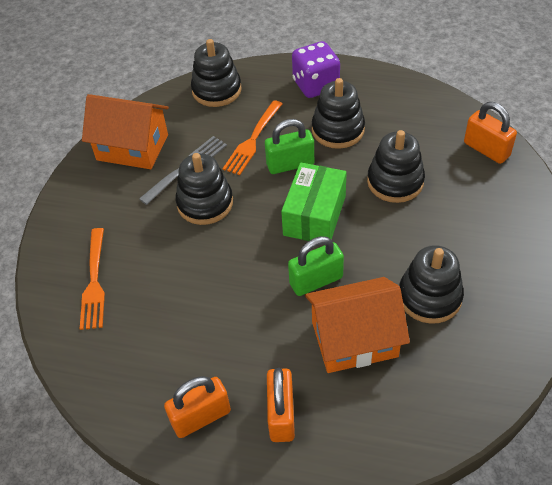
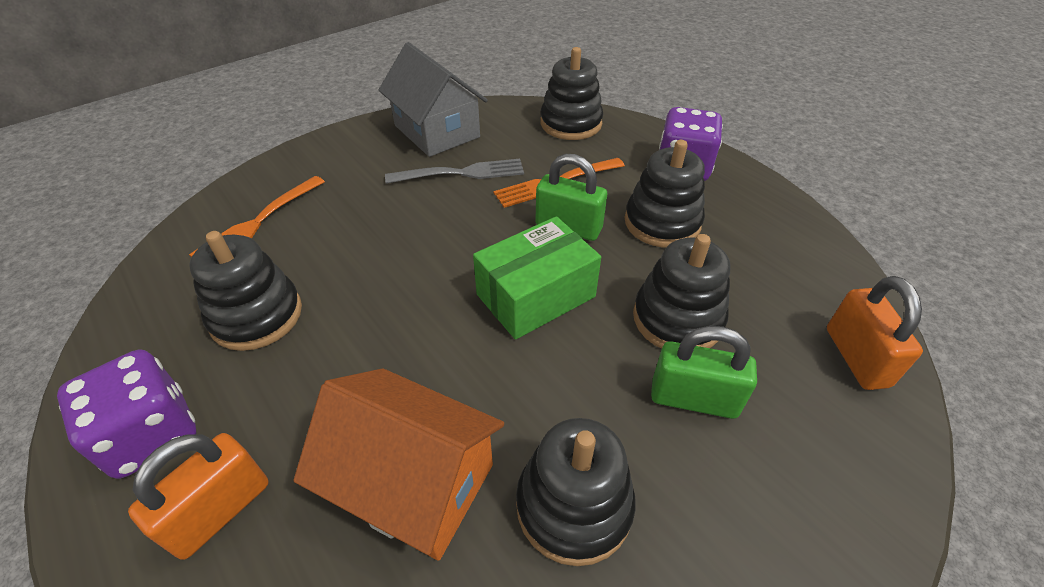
camera: 35 degrees right, 5 degrees down
orange house [82,94,169,169] -> grey house [379,42,488,157]
orange padlock [164,376,231,438] -> purple dice [57,350,196,479]
black stacking toy [175,153,233,225] -> black stacking toy moved to [189,231,302,351]
green padlock [288,236,344,296] -> green padlock moved to [651,326,757,419]

